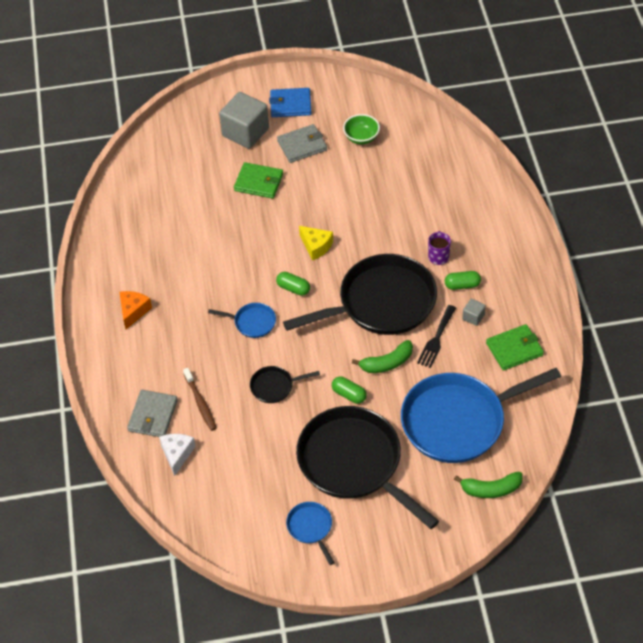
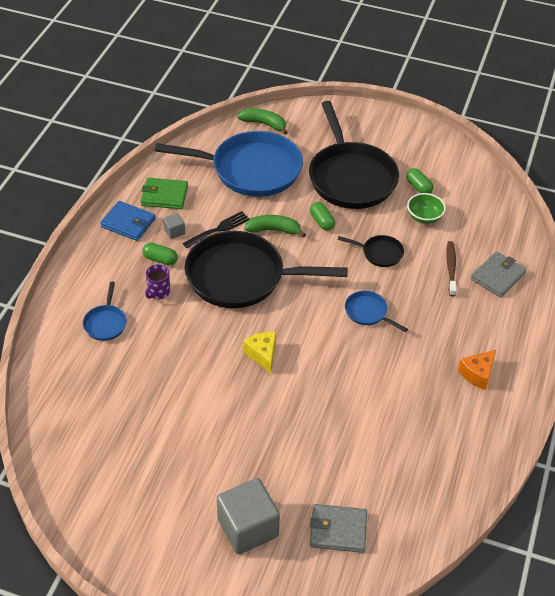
camera: 155 degrees left, 5 degrees down
white cheese [159,434,196,476] -> none
green wallet [234,162,283,198] -> none
blue wallet [269,88,312,117] -> blue wallet moved to [100,201,155,241]
green capsule [276,272,310,296] -> green capsule moved to [406,168,433,194]
grey wallet [277,124,327,163] -> grey wallet moved to [310,504,367,553]
blue pan [286,502,335,565] -> blue pan moved to [83,282,127,341]
green bowl [343,114,380,145] -> green bowl moved to [407,193,446,224]

